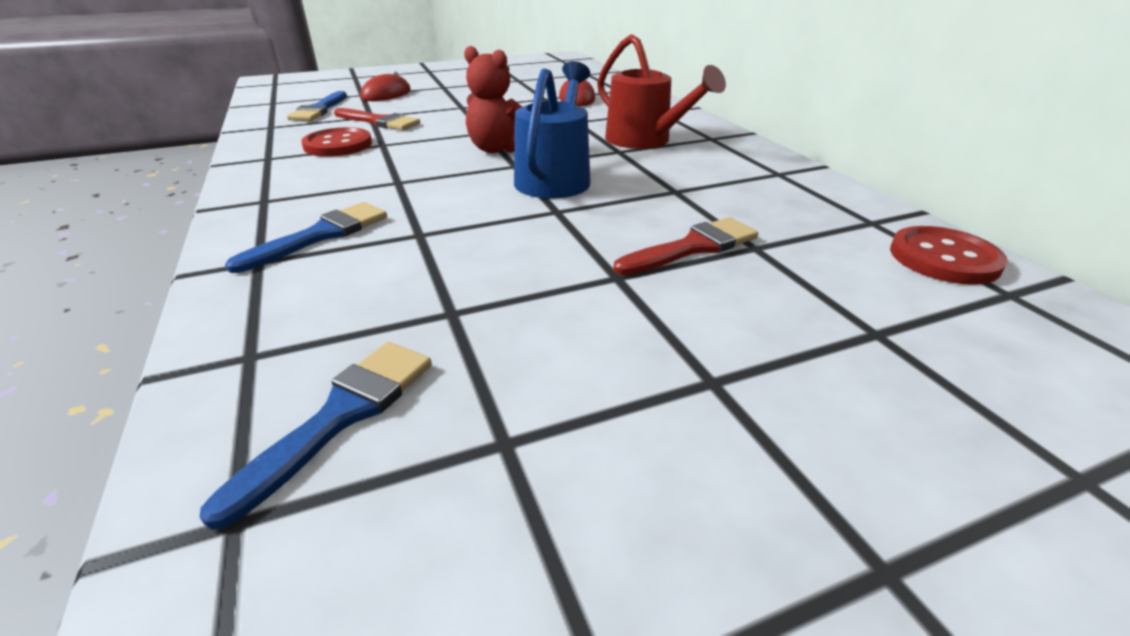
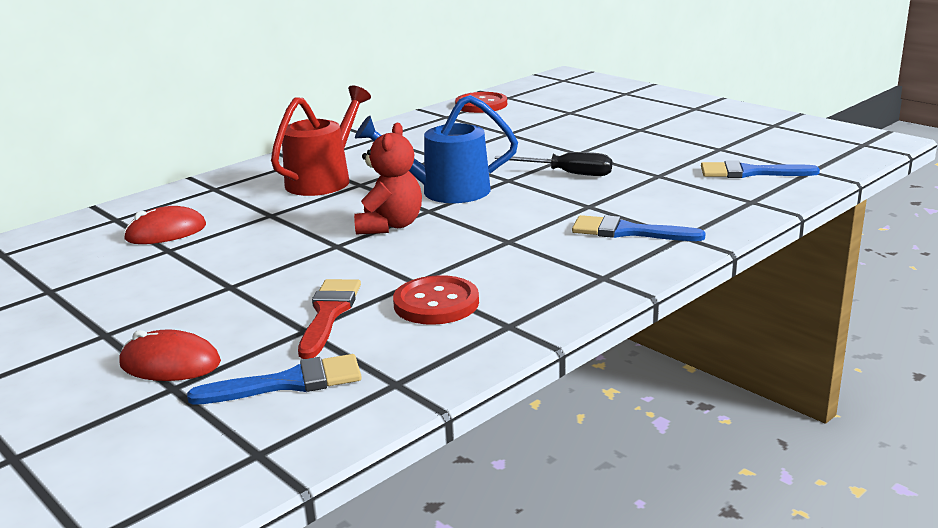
camera: 110 degrees left, 10 degrees down
red brush [613,217,758,276] -> none
none -> black screwdriver [494,152,612,176]

